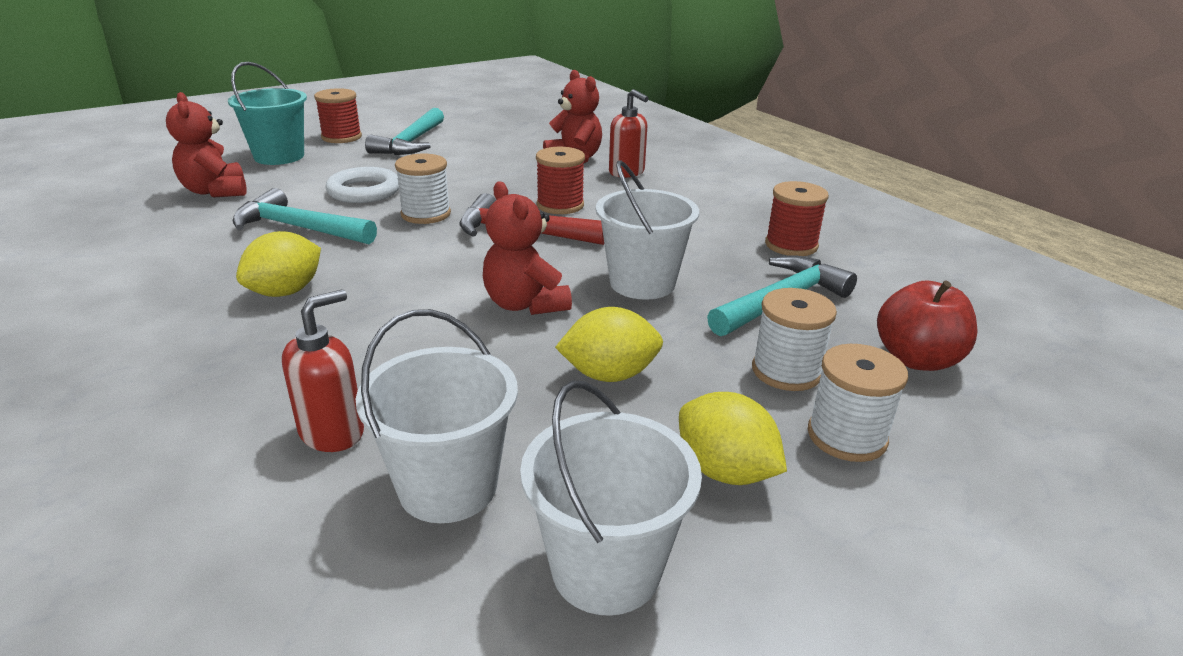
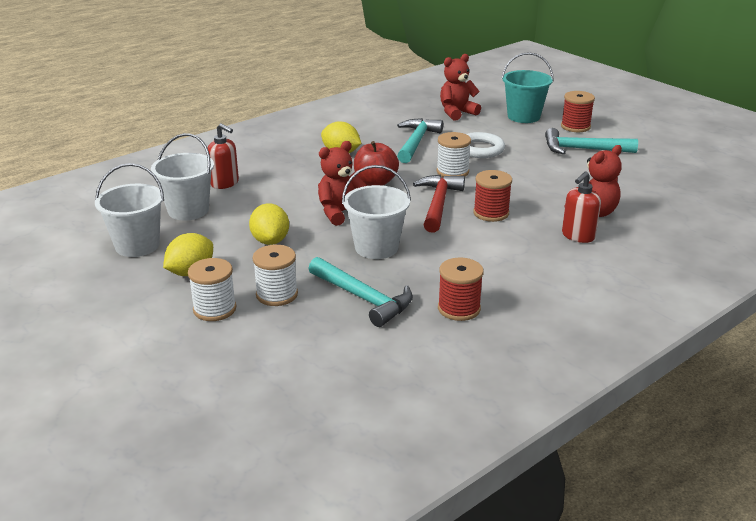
camera: 85 degrees right, 0 degrees up
red apple [877,280,977,371] -> red apple moved to [354,141,399,186]

